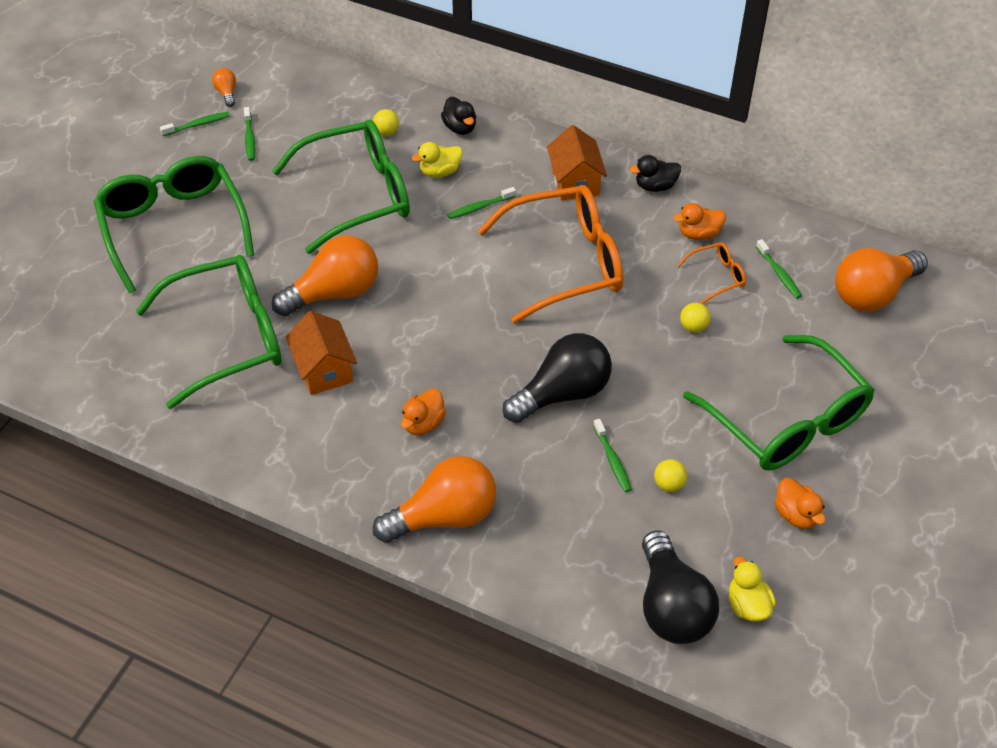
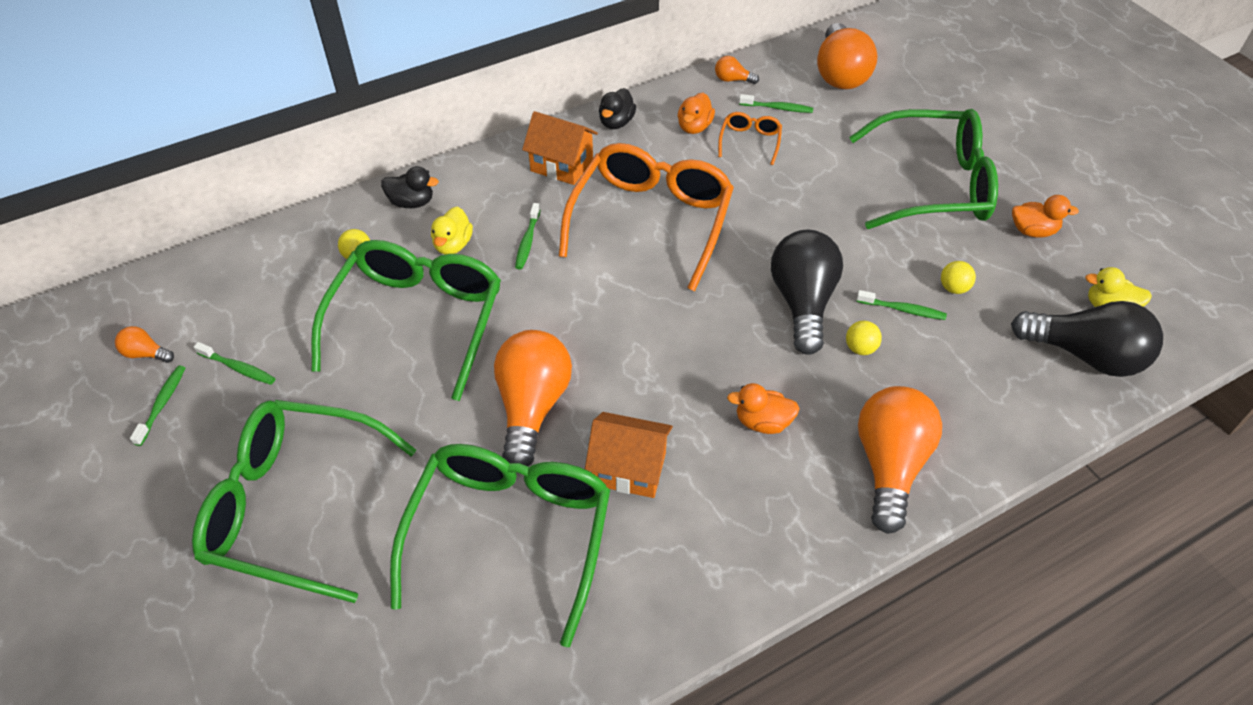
camera: 55 degrees left, 0 degrees up
orange duck [401,388,446,435] -> orange duck turned 120 degrees clockwise [727,383,800,434]
yellow ball [680,303,711,333] -> yellow ball moved to [846,321,882,355]
none -> orange light bulb [715,56,759,84]

